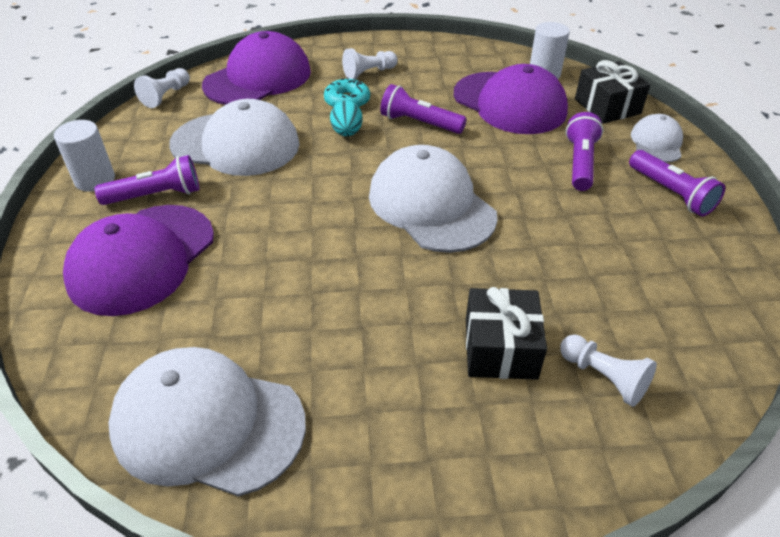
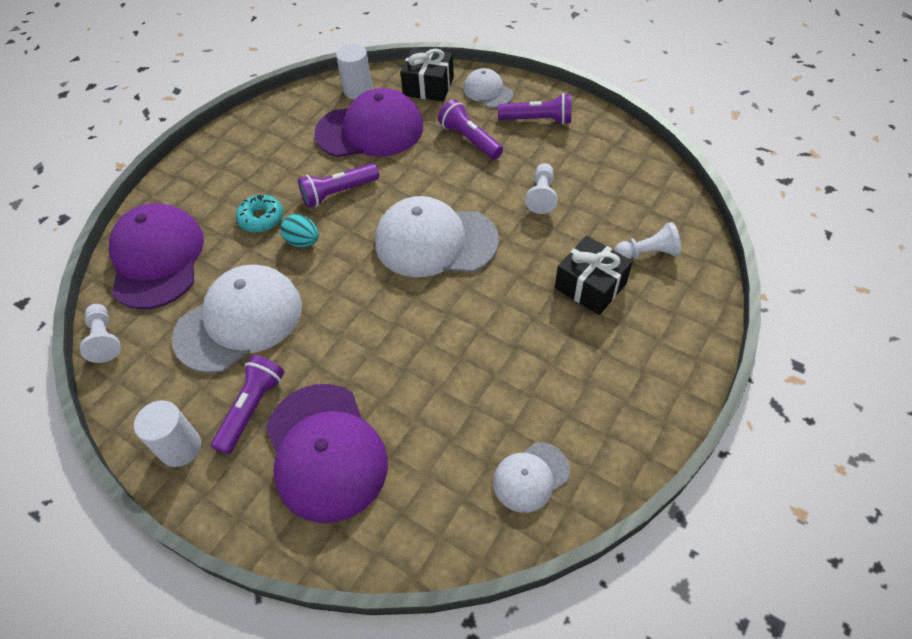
camera: 50 degrees left, 10 degrees up
white cap [108,347,306,497] -> white cap [493,442,570,513], size x0.52
white pawn [342,48,398,79] -> white pawn moved to [525,163,558,214]

